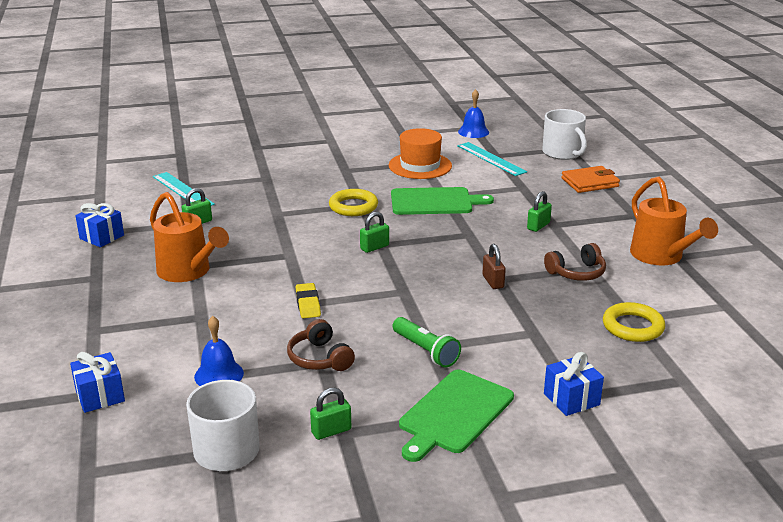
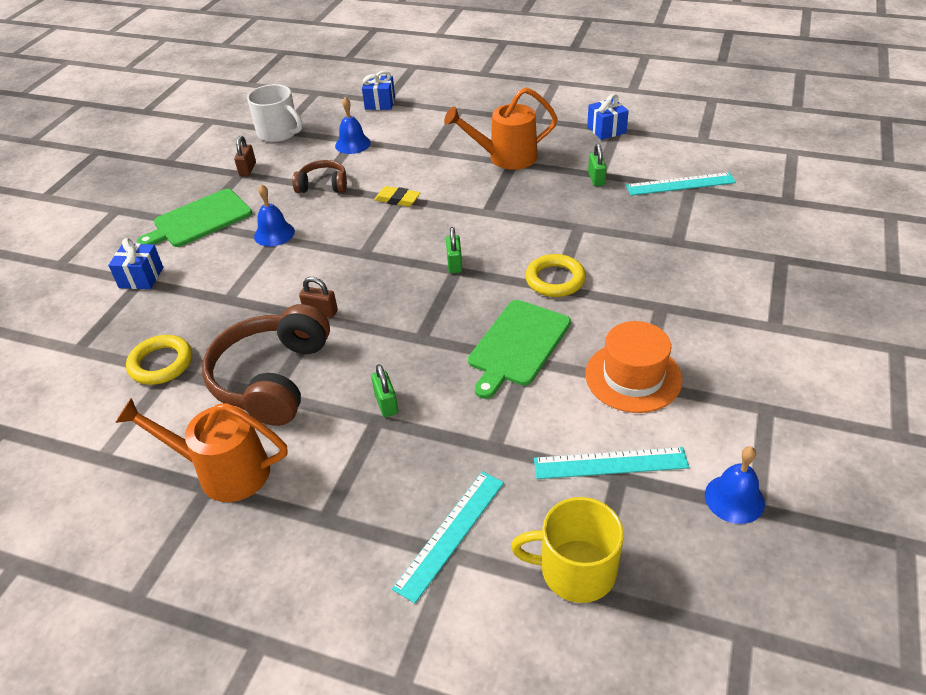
camera: 125 degrees right, 15 degrees up
green padlock [310,388,351,440] -> brown padlock [234,136,256,176]
green flashlight [393,317,461,368] -> blue bell [254,184,295,246]
green cutting board [399,370,514,462] -> green cutting board turned 105 degrees counterclockwise [137,189,252,247]
white mug [542,109,587,160] -> yellow mug [511,497,624,603]
brown headphones [544,243,606,281] -> brown headphones [202,304,330,426], size x1.88
orange wallet [561,166,620,193] -> turquoise ruler [392,471,504,603]

